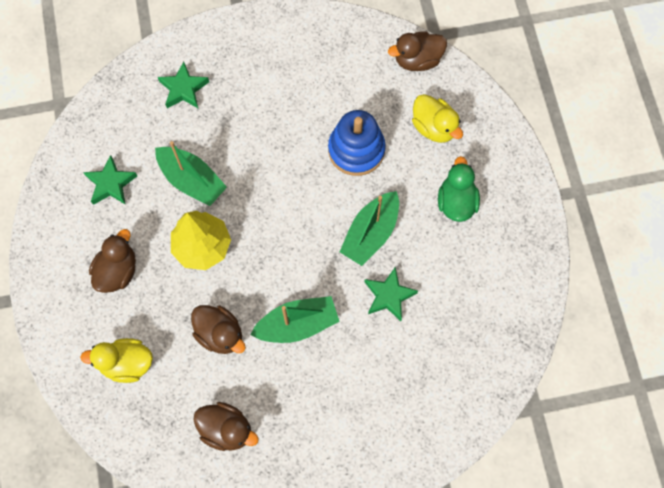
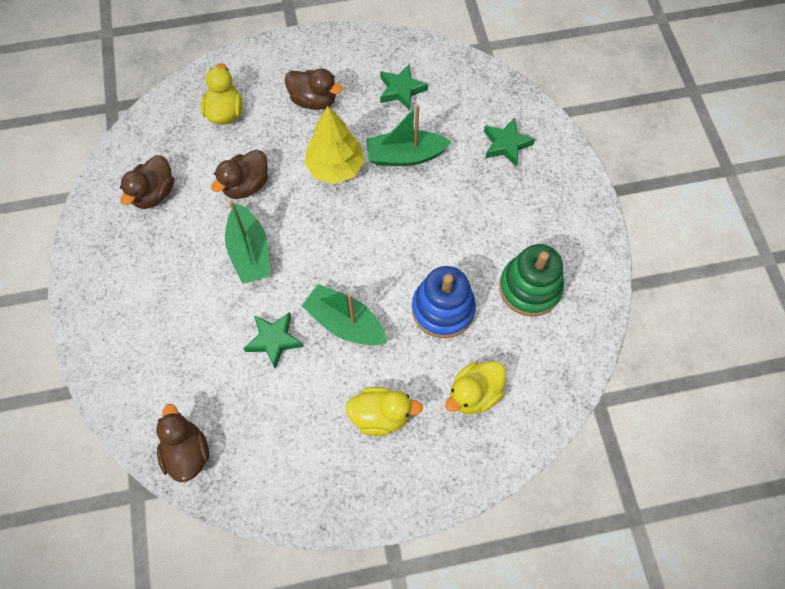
camera: 90 degrees right, 5 degrees down
green boat [155,141,227,206] -> green boat turned 45 degrees clockwise [366,105,451,166]
brown duck [388,31,447,71] -> brown duck moved to [156,404,209,482]
green duck [438,156,480,222] -> yellow duck [345,387,423,436]
none -> green stacking toy [499,244,564,317]

